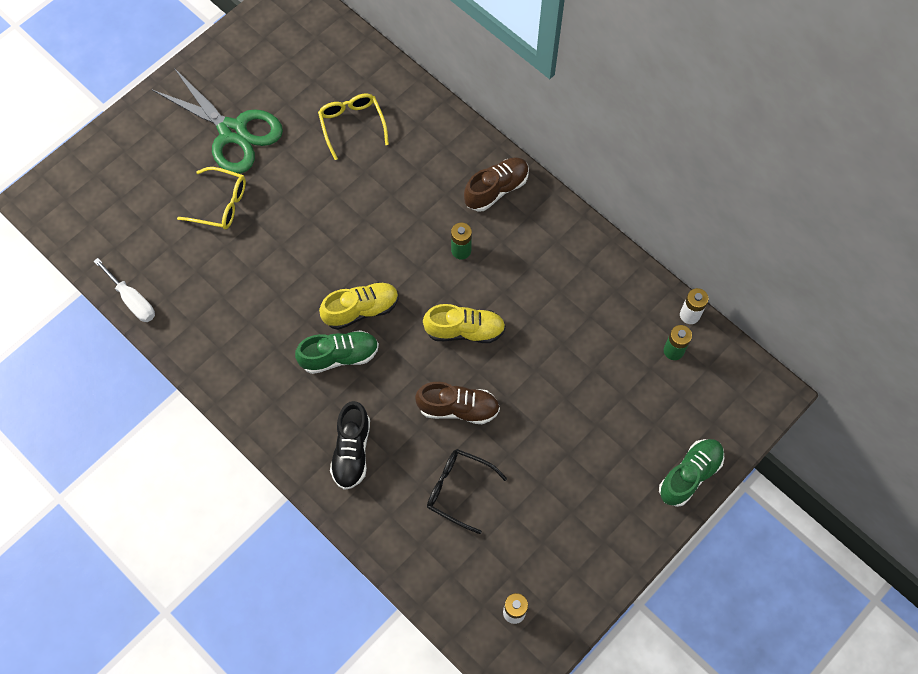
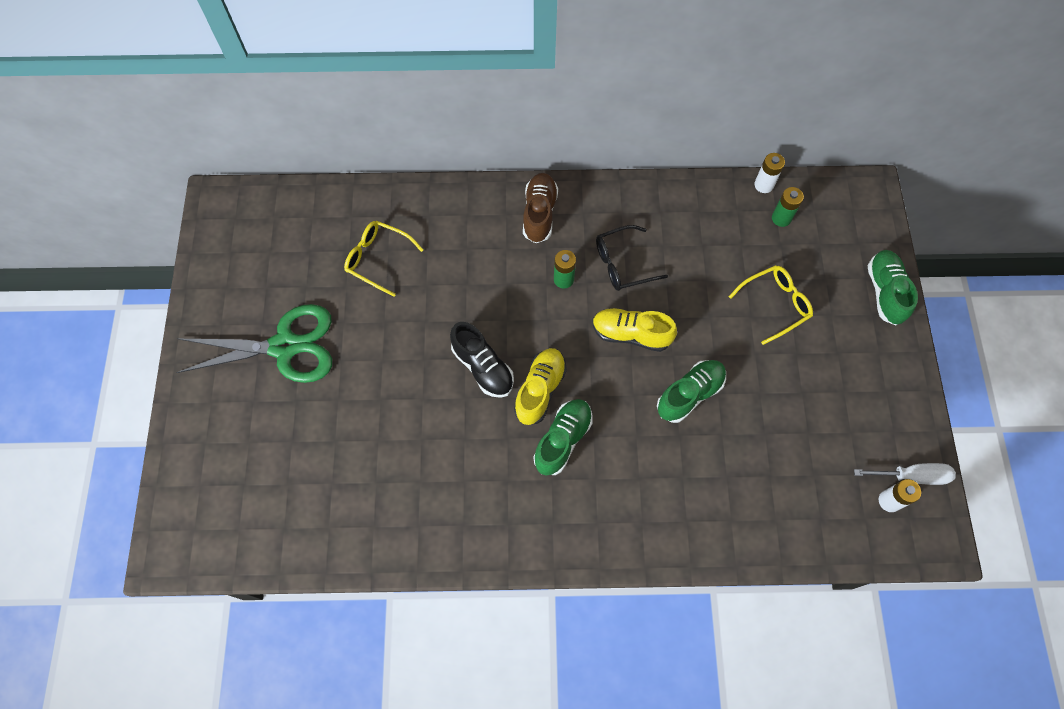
camera: 45 degrees left, 0 degrees up
white screwdriver [93,258,155,322] -> white screwdriver moved to [854,463,956,485]
yellow glasses [177,167,246,229] -> yellow glasses moved to [728,265,813,345]
black shoe [330,401,370,490] -> black shoe moved to [450,322,514,398]
brown shoe [415,382,500,424] -> green shoe [657,360,726,423]
yellow shoe [423,304,506,343] -> yellow shoe turned 120 degrees counterclockwise [592,308,677,352]
black glasses [427,449,507,534] -> black glasses moved to [596,225,668,291]

